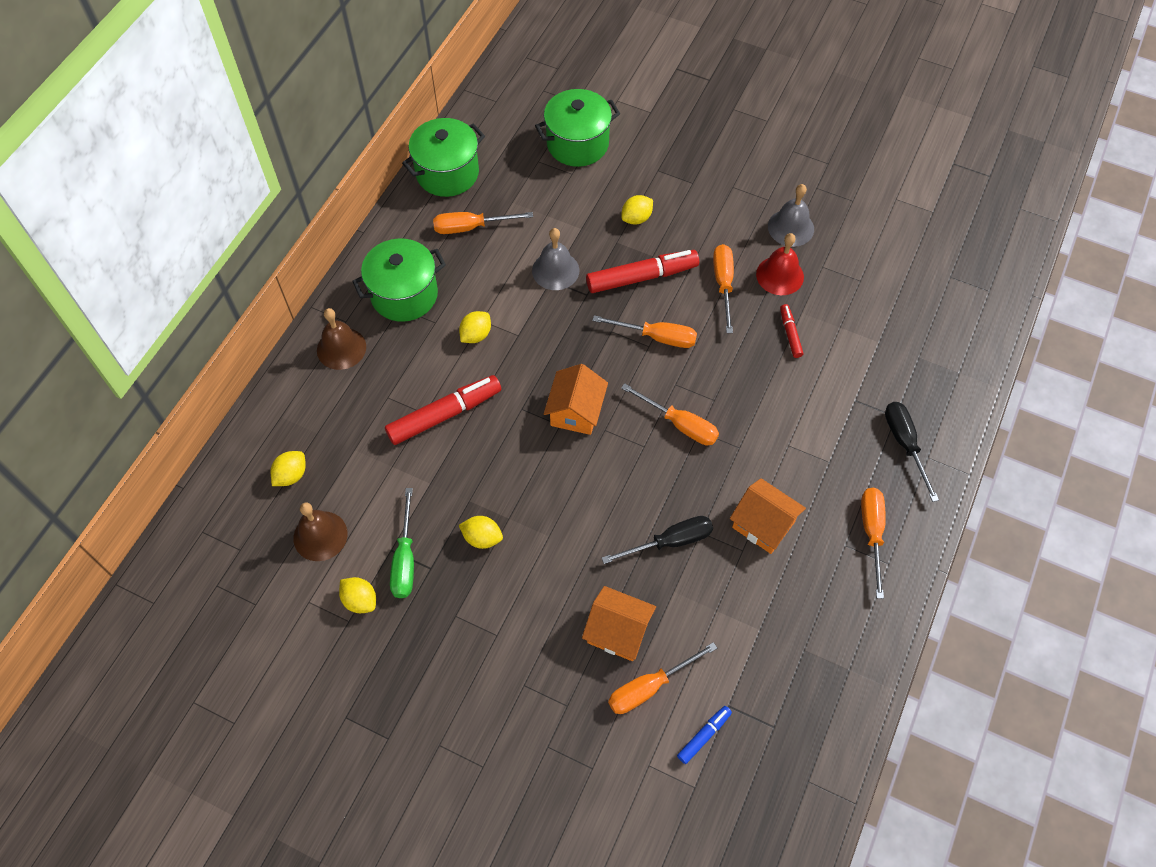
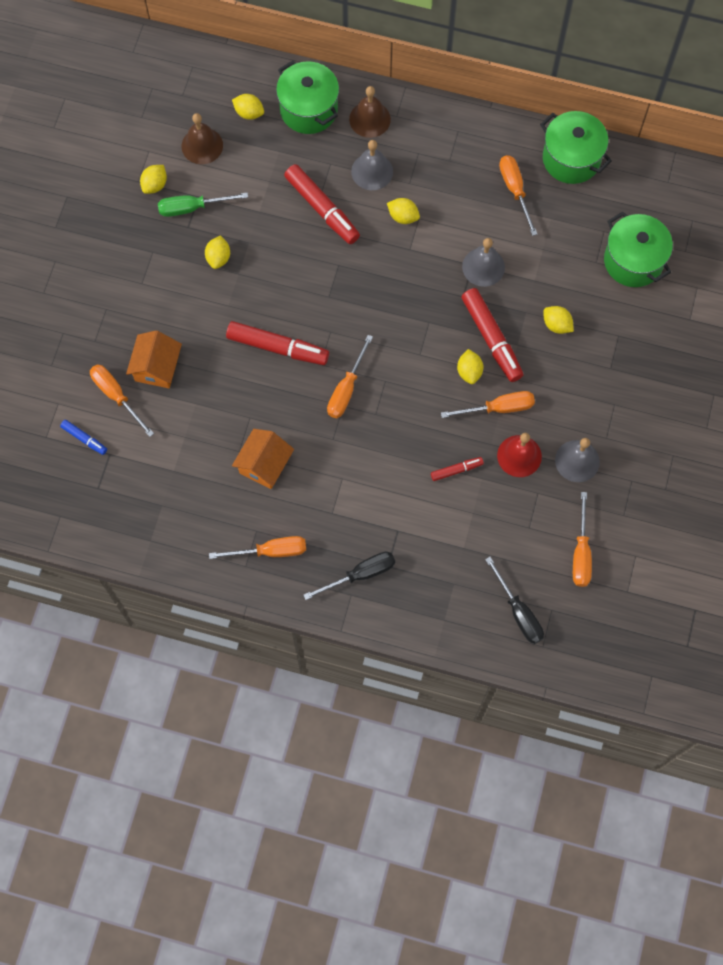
camera: 80 degrees right, 10 degrees up
green pot [352,238,446,322] -> green pot moved to [276,60,339,134]
orange house [544,364,608,435] -> none
orange screwdriver [592,315,697,348] -> orange screwdriver moved to [573,492,592,587]
black screwdriver [602,516,713,564] -> black screwdriver moved to [485,557,544,644]
none -> red marker [226,321,329,365]
none -> grey bell [351,140,393,190]
none -> yellow lemon [457,349,484,384]

